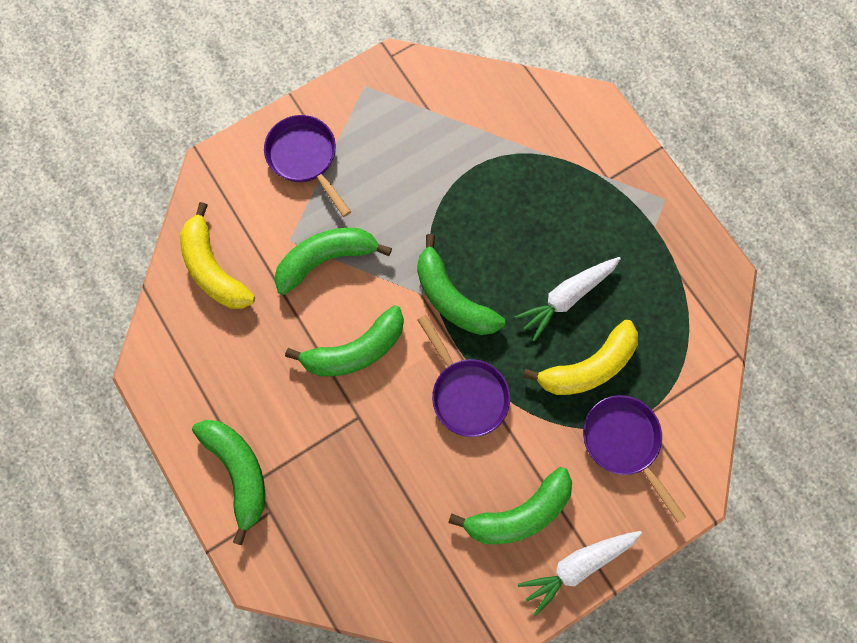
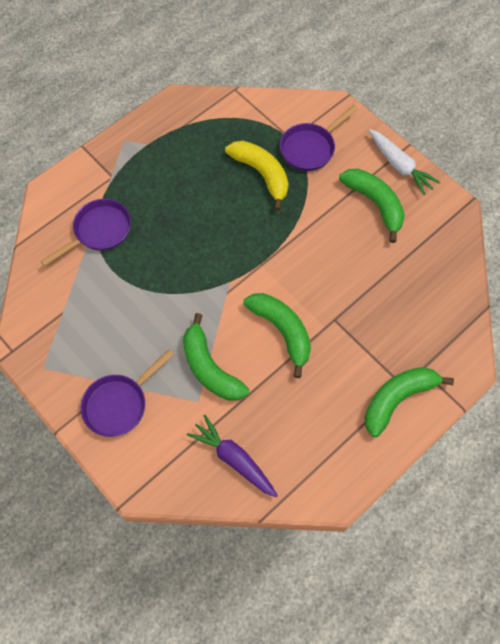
camera: 100 degrees left, 10 degrees down
yellow banana [180,202,255,309] -> purple carrot [187,415,278,498]
green banana [417,234,505,335] -> none
purple pan [418,315,510,437] -> purple pan moved to [41,199,131,266]
white carrot [514,257,621,342] -> none

